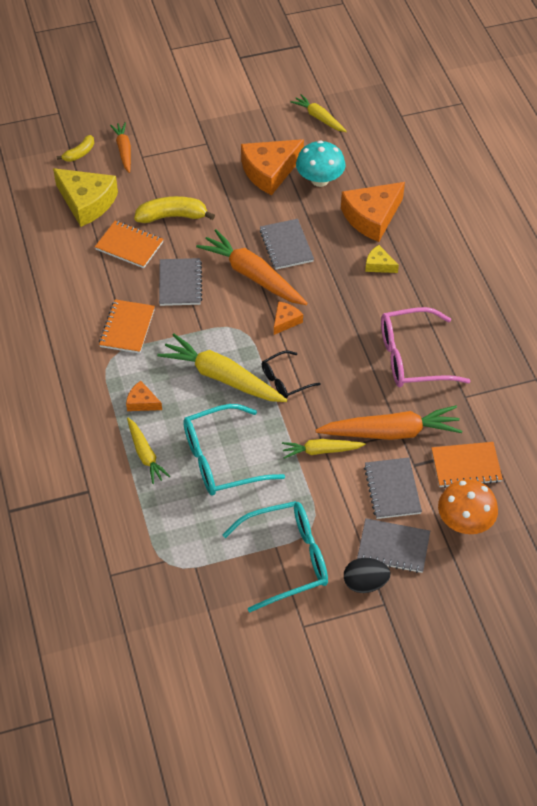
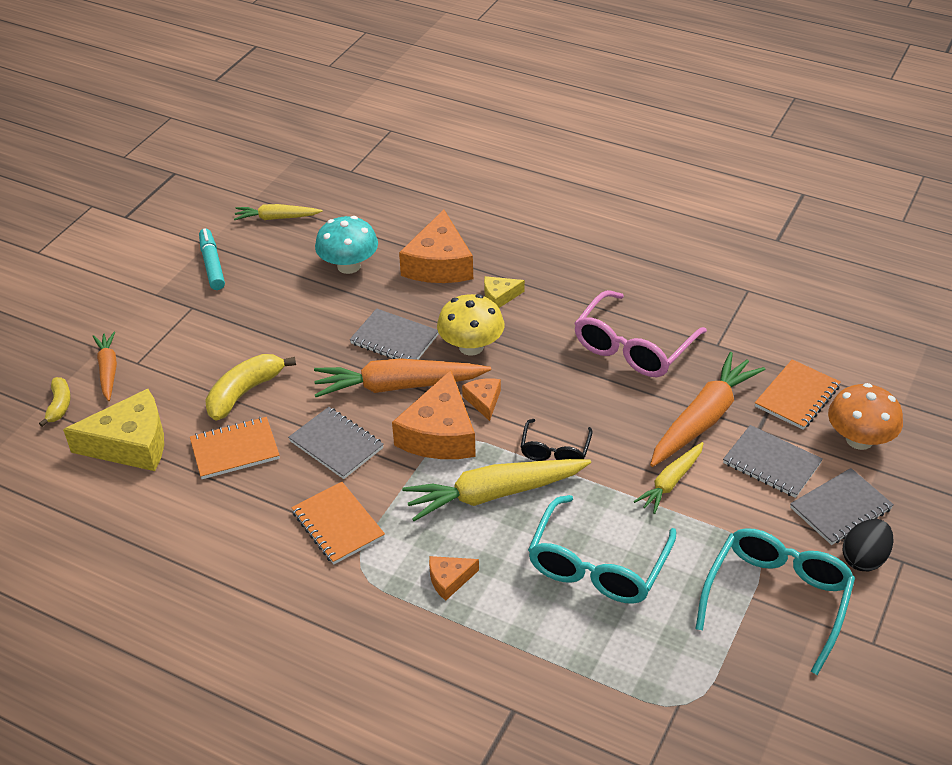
camera: 45 degrees left, 10 degrees down
orange carrot [110,122,131,173] -> orange carrot turned 45 degrees clockwise [92,332,117,401]
yellow carrot [127,418,170,484] -> none
orange cheese [241,139,304,195] -> orange cheese moved to [392,370,476,459]
none -> turquoise marker [199,229,225,290]
none -> yellow mushroom [437,294,504,356]

